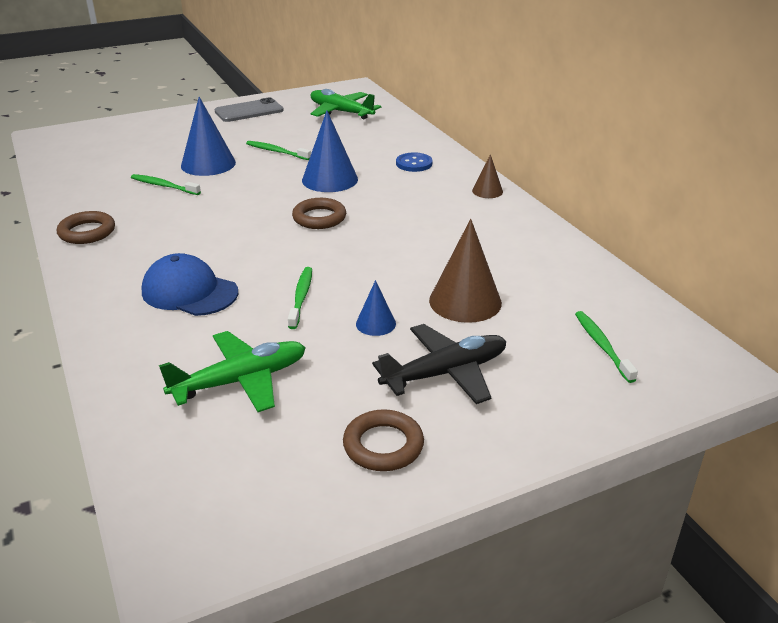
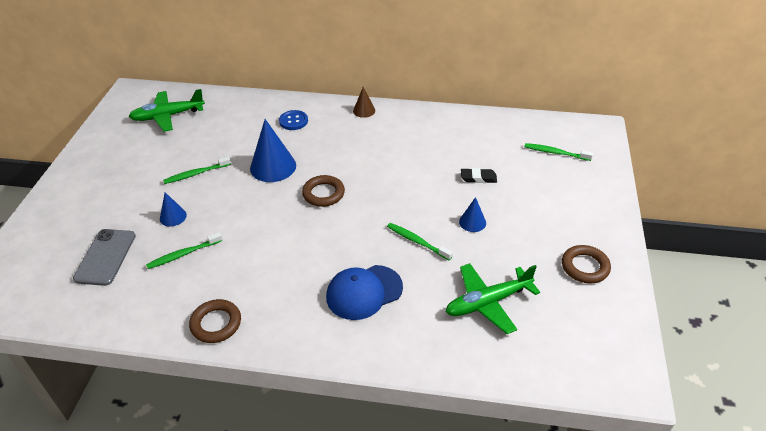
camera: 55 degrees left, 10 degrees up
green plane [159,331,306,412] -> green plane turned 120 degrees counterclockwise [446,263,540,334]
blue cone [181,97,236,176] -> blue cone [160,192,187,227], size x0.53
grey phone [214,97,284,122] -> grey phone moved to [73,229,136,286]
black plane [372,324,506,404] -> none
brown cone [429,219,502,323] -> black eraser [461,168,497,183]

